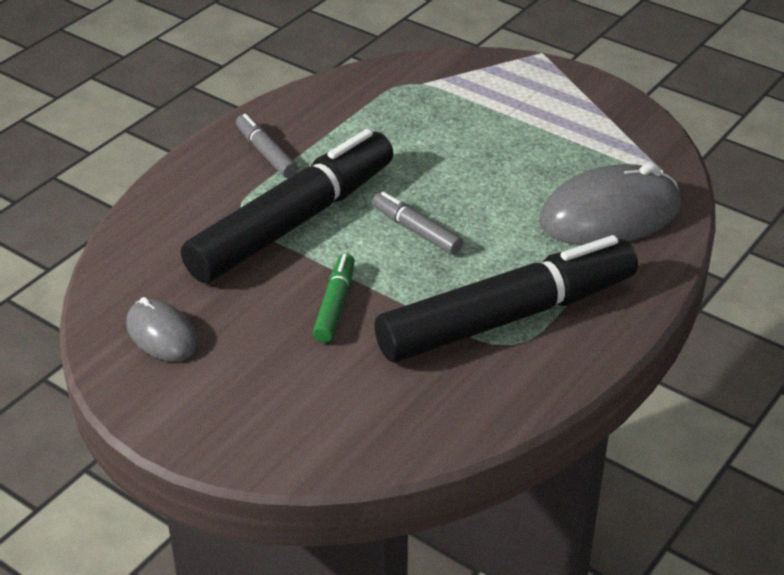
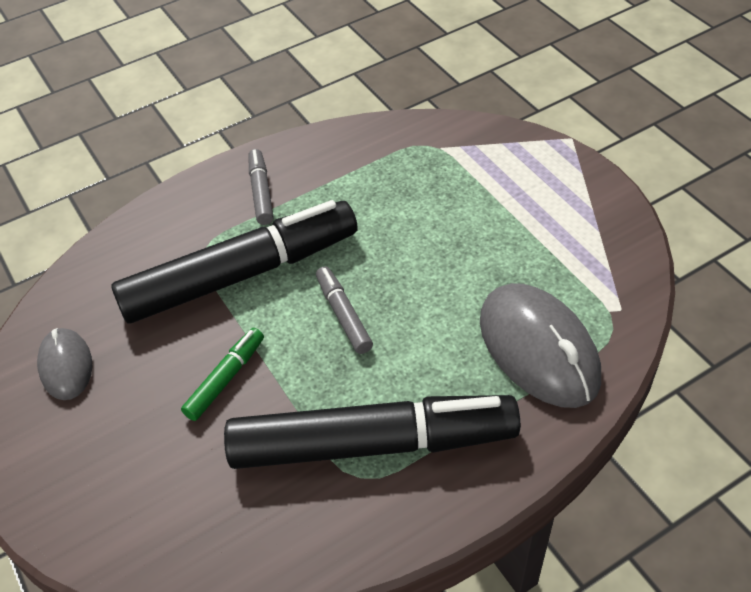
camera: 25 degrees right, 10 degrees up
grey mouse [539,163,681,245] -> grey mouse turned 60 degrees clockwise [480,283,601,408]

